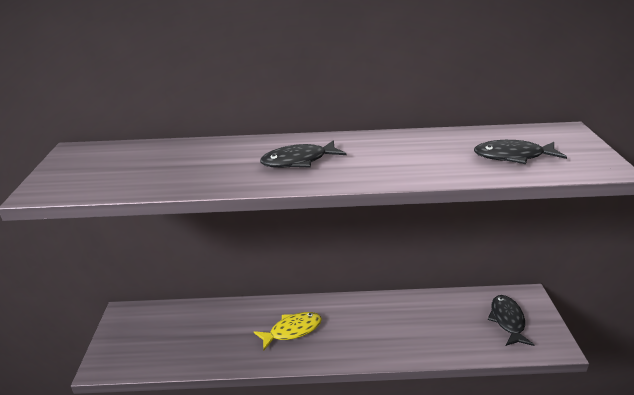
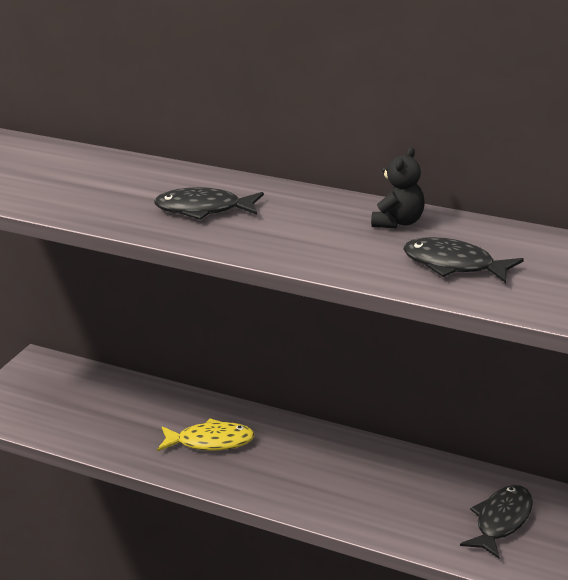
camera: 30 degrees right, 0 degrees up
none -> black teddy bear [371,147,425,228]

